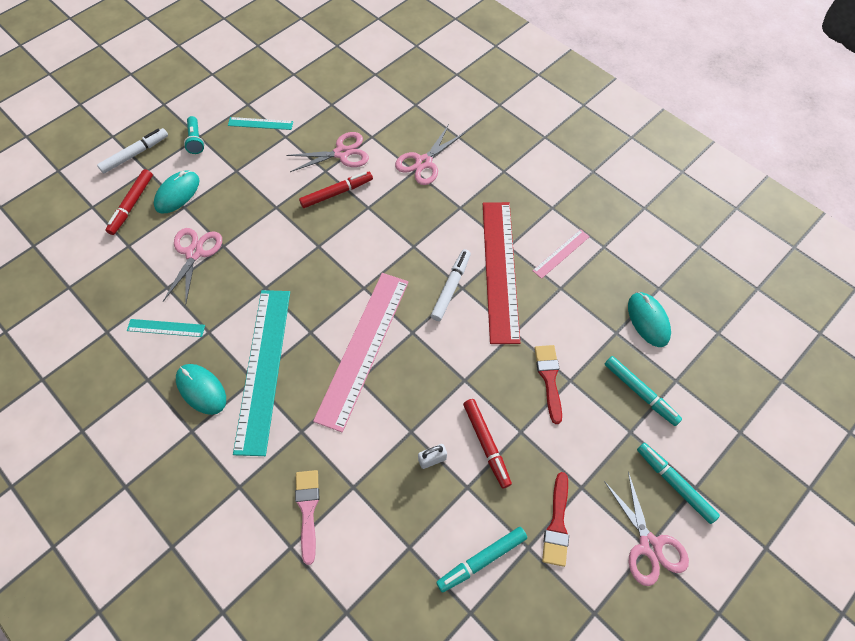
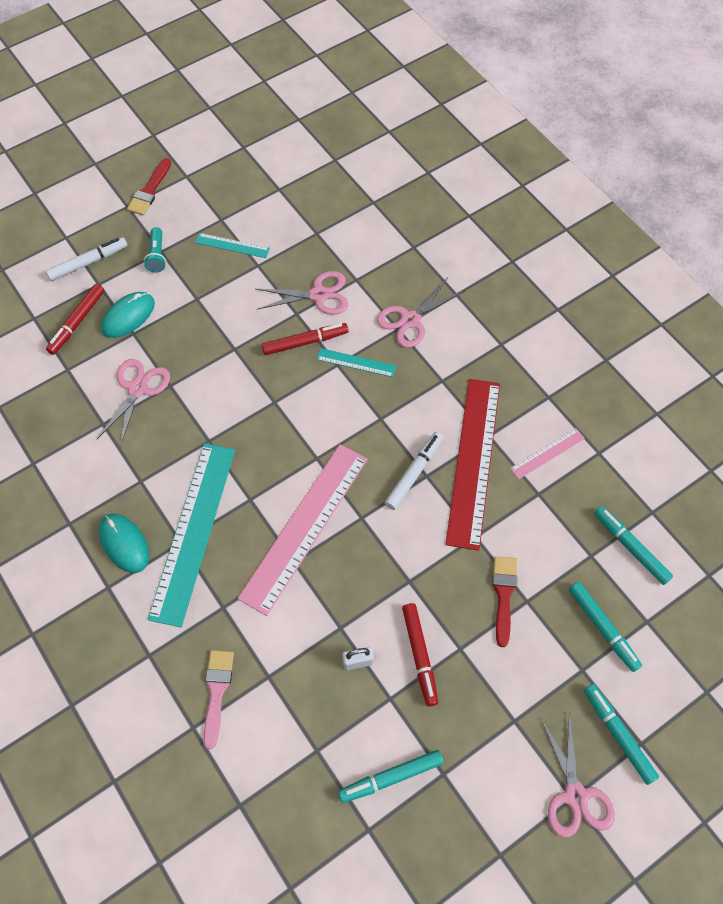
camera: 10 degrees right, 0 degrees up
turquoise ruler [127,319,205,337] -> turquoise ruler moved to [317,348,397,377]
red brush [542,472,569,567] -> red brush moved to [127,158,171,215]
turquoise mouse [628,292,671,347] -> turquoise marker [594,506,673,585]

